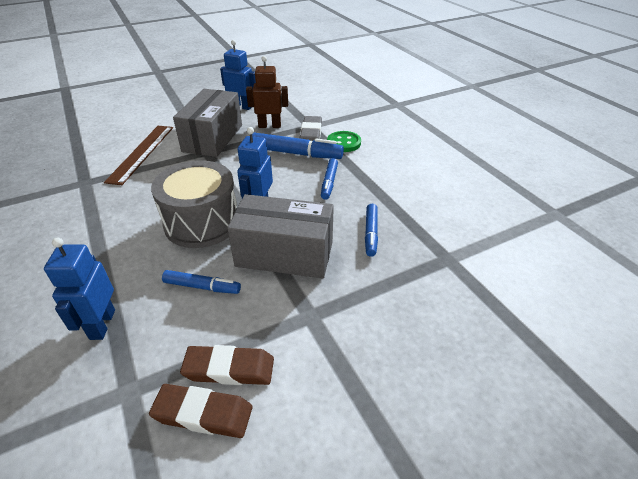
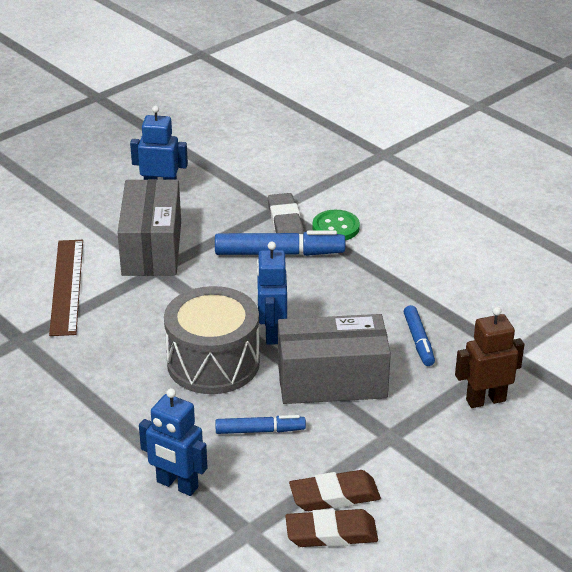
camera: 15 degrees left, 5 degrees down
blue robot [44,238,115,340] -> blue robot turned 45 degrees counterclockwise [139,388,208,496]
brown robot [246,56,288,128] -> brown robot moved to [455,307,524,408]
blue marker [321,158,338,200] -> none

